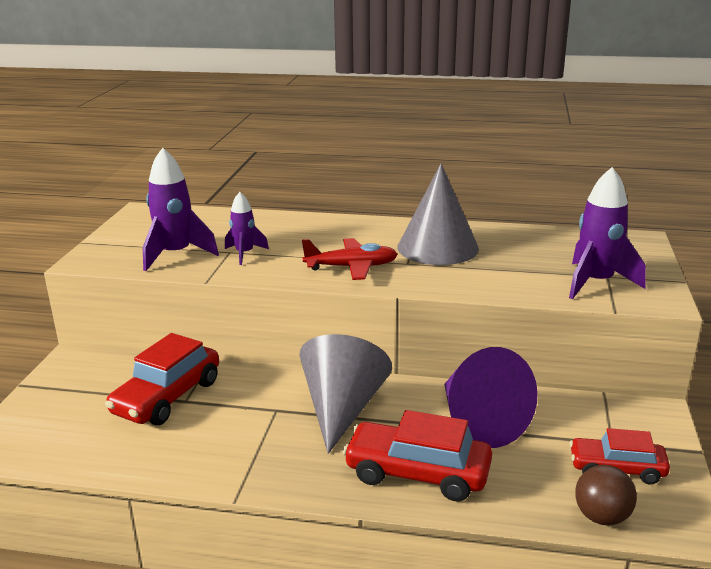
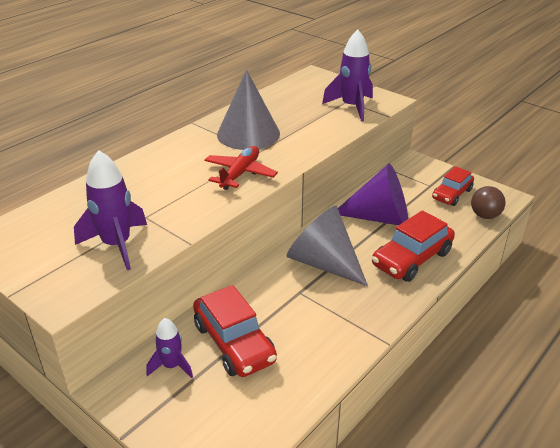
camera: 60 degrees left, 10 degrees up
purple rocket [225,192,269,265] -> purple rocket moved to [147,318,193,378]

